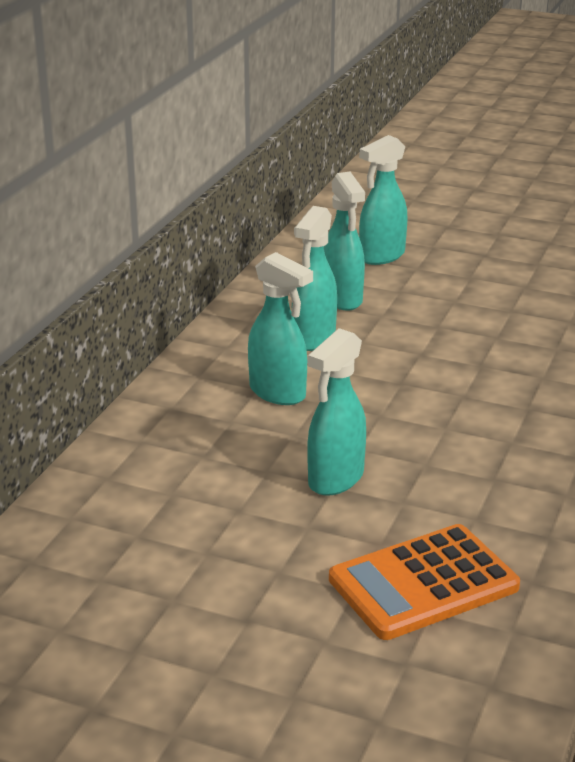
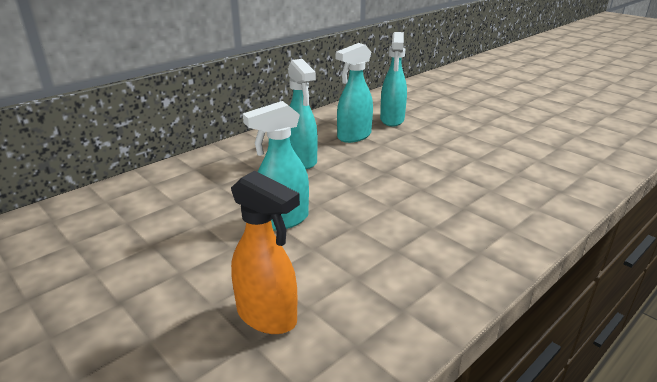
camera: 25 degrees right, 0 degrees up
orange calculator [329,524,520,640] -> orange spray bottle [231,170,300,334]
turquoise spray bottle [359,135,408,265] -> none

